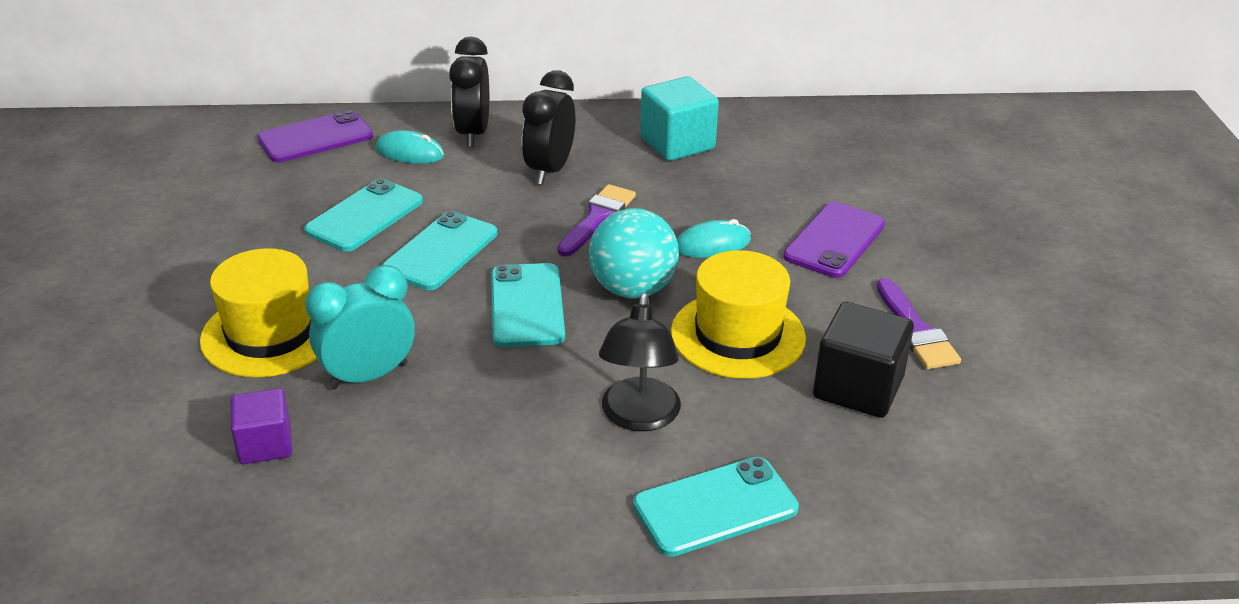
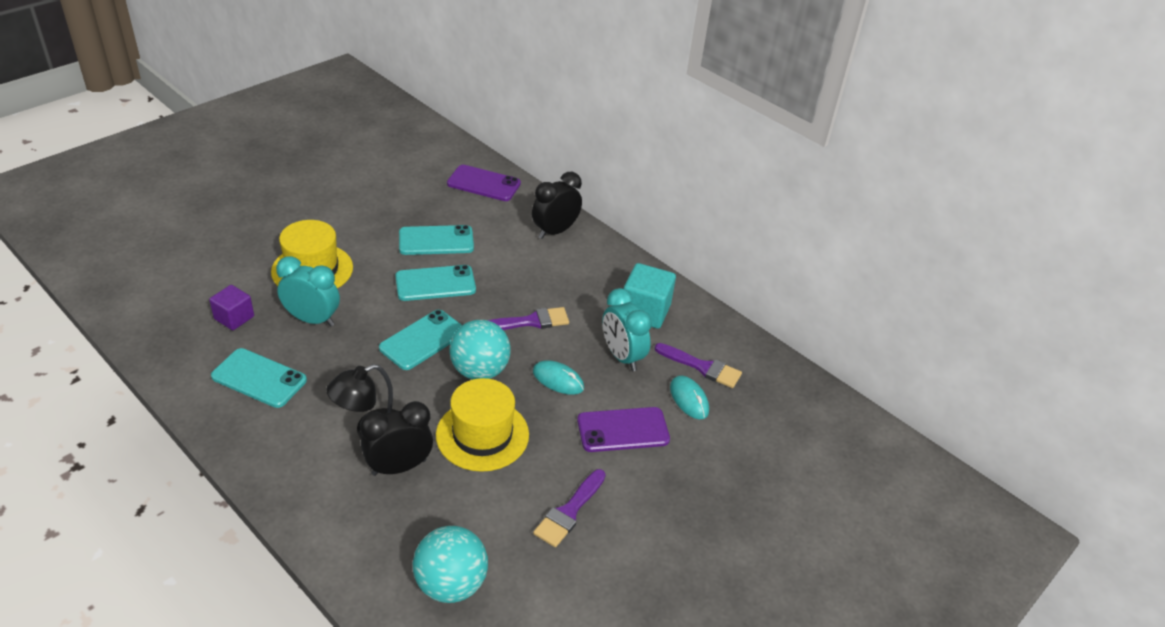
camera: 45 degrees right, 5 degrees up
turquoise mouse [375,130,444,164] -> turquoise mouse moved to [670,376,709,419]
black clock [522,70,576,185] -> black clock moved to [360,401,433,476]
turquoise phone [633,457,799,557] -> turquoise phone moved to [211,348,307,408]
black cube [813,302,914,418] -> none
none -> turquoise ball [413,526,488,603]
none -> turquoise clock [602,288,652,371]
none -> purple brush [655,343,742,388]

